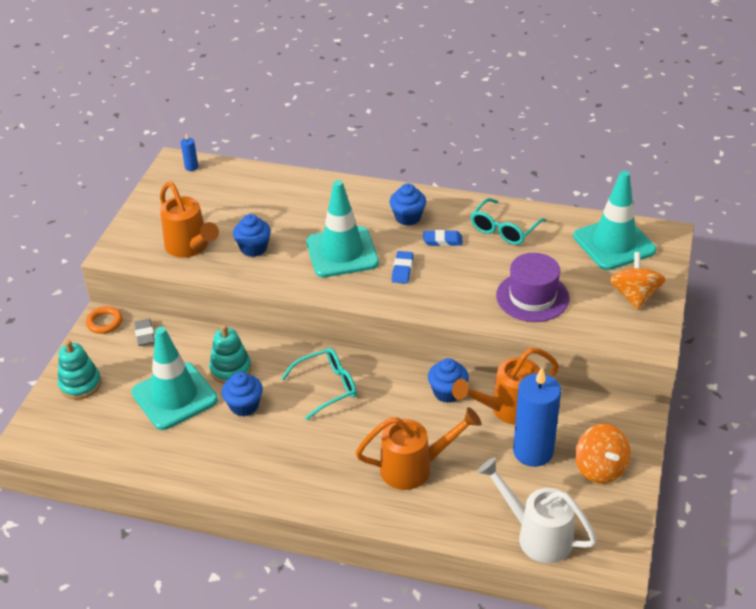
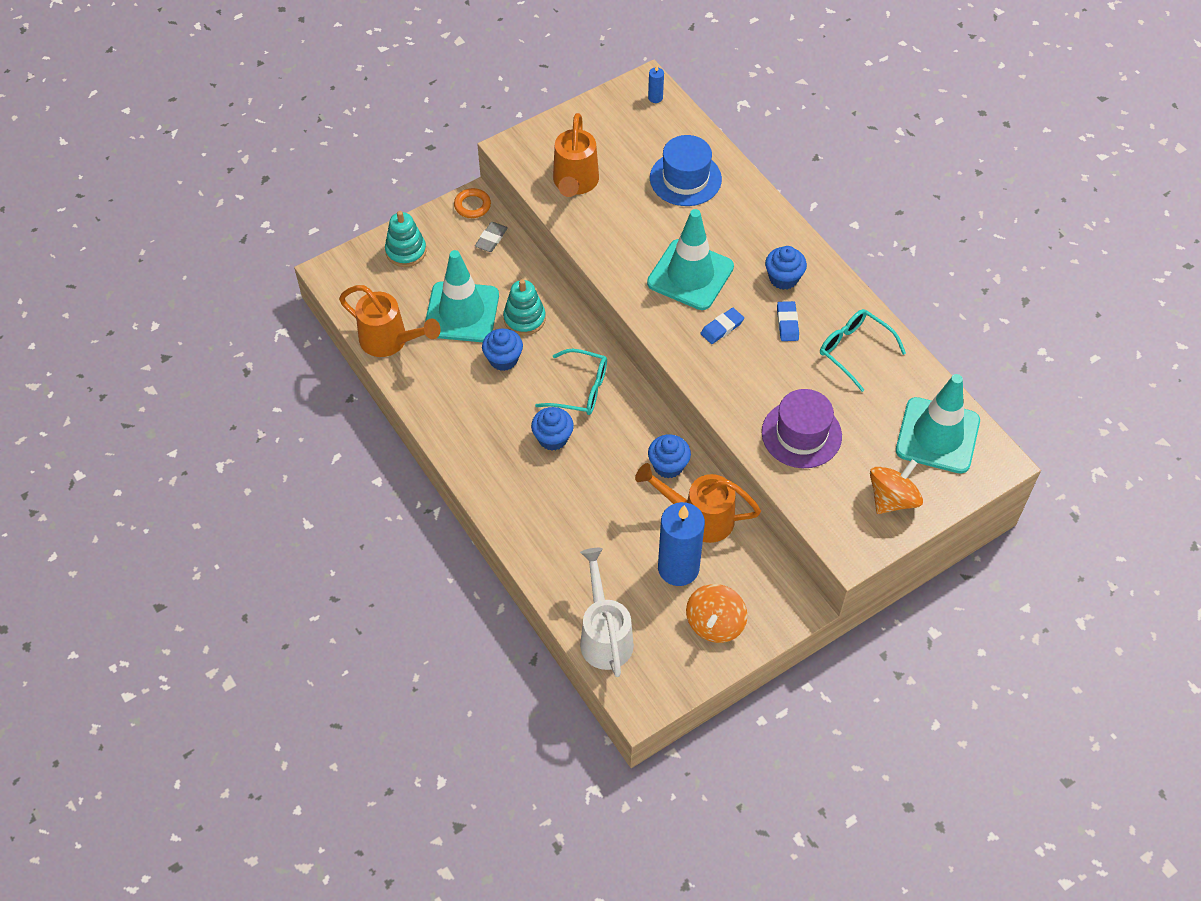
camera: 40 degrees right, 15 degrees up
blue cupcake [233,214,271,257] -> blue cupcake moved to [531,407,574,451]
orange watering can [355,407,481,490] -> orange watering can moved to [339,285,441,357]
blue eraser [423,230,463,246] -> blue eraser turned 45 degrees clockwise [777,301,799,341]
turquoise glasses [470,198,546,245] -> turquoise glasses turned 60 degrees clockwise [820,309,906,392]
none -> blue hat [650,135,722,206]

